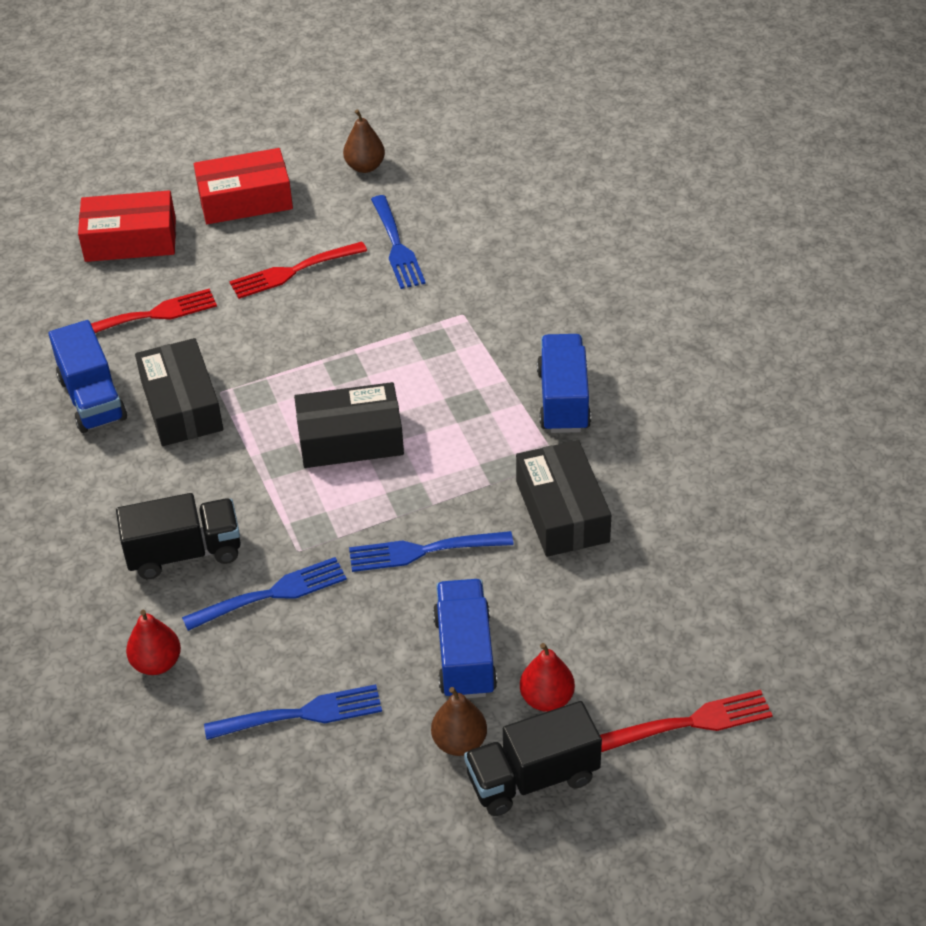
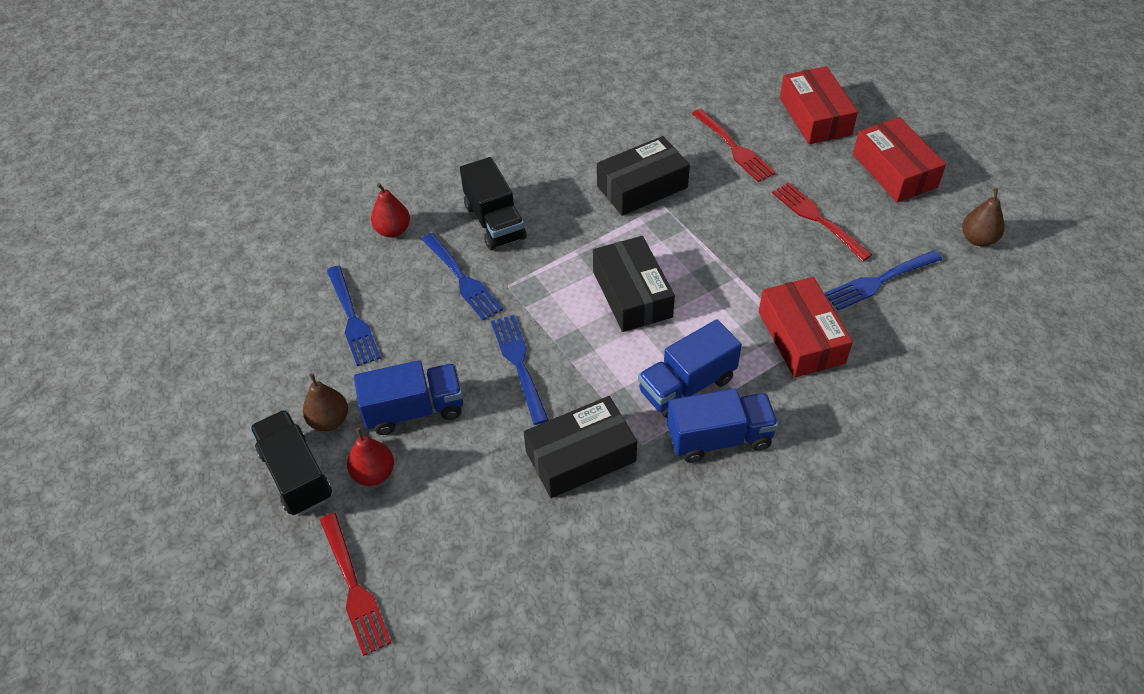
camera: 80 degrees right, 5 degrees up
blue truck [49,320,127,433] -> blue truck moved to [638,319,742,418]
none -> red box [759,277,853,378]

